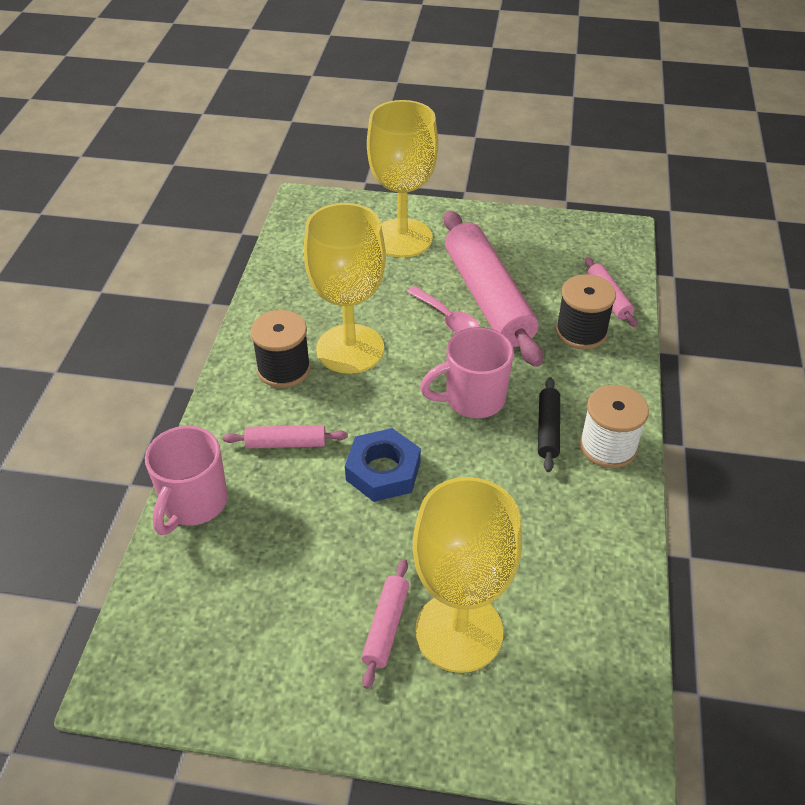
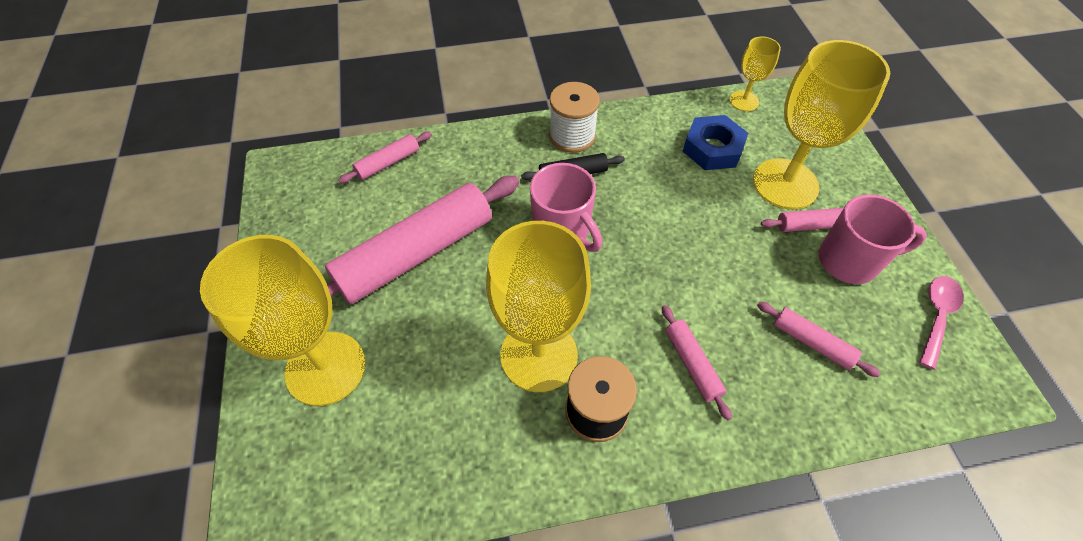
camera: 110 degrees left, 10 degrees up
pink mug [145,426,228,535] -> pink mug moved to [819,194,927,284]
blue nut [345,428,421,502] -> blue nut moved to [683,115,748,170]
pink spoon [407,286,480,333] -> pink spoon moved to [919,276,964,370]
black spool [556,274,616,350] -> none
none -> yellow goblet [730,37,781,111]
none -> pink rolling pin [757,302,880,377]

